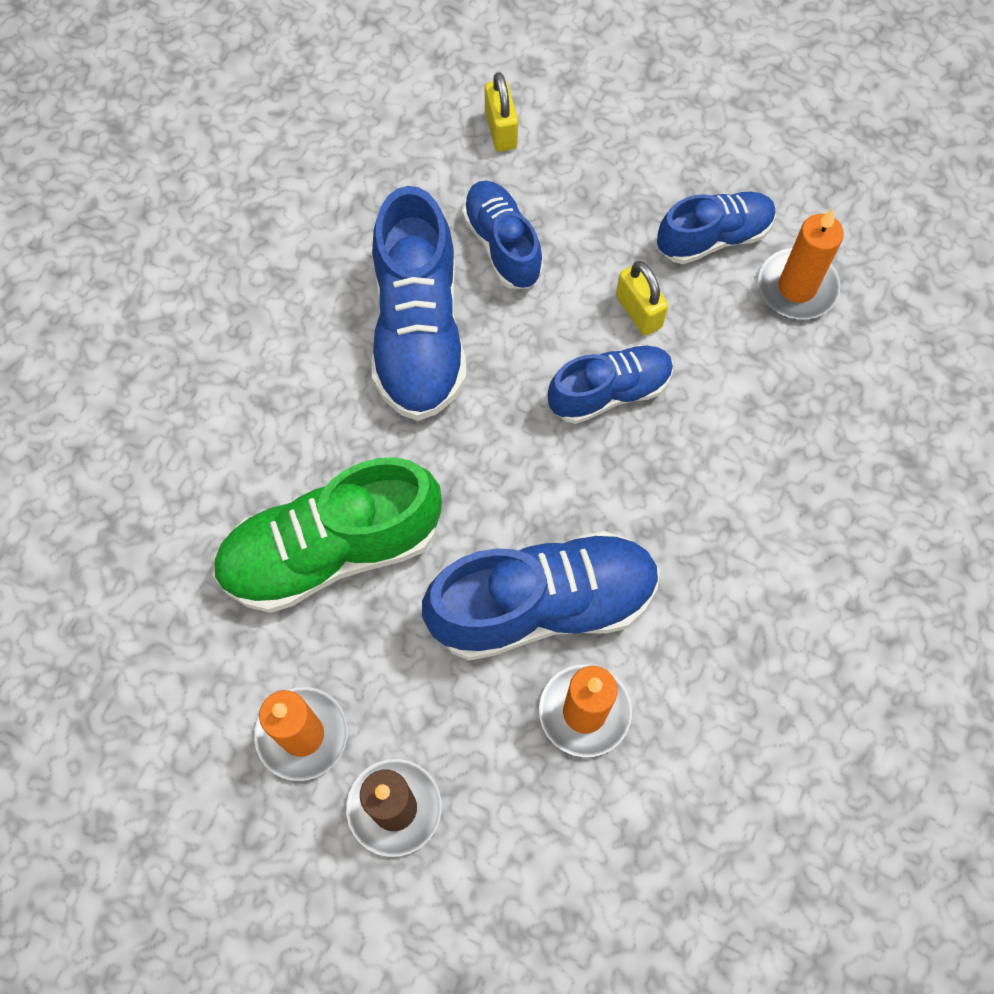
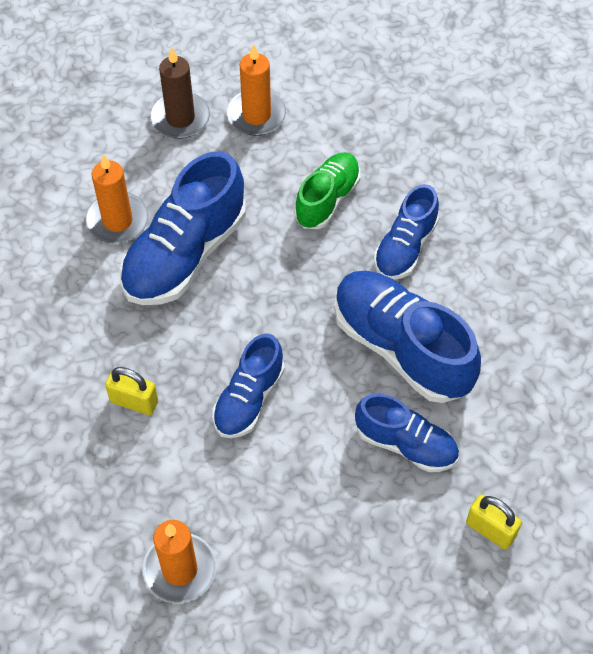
camera: 140 degrees right, 10 degrees down
green shoe [212,457,442,613] -> green shoe [294,152,360,229], size x0.60
yellow padlock [616,261,668,336] -> yellow padlock moved to [105,367,158,415]
blue shoe [657,191,776,264] -> blue shoe moved to [374,184,439,280]

